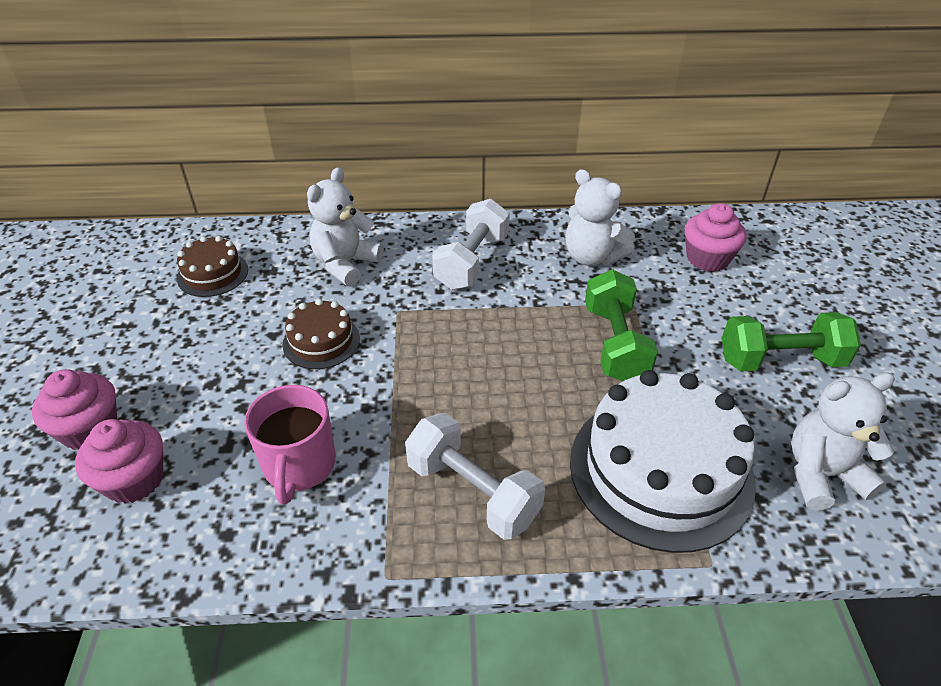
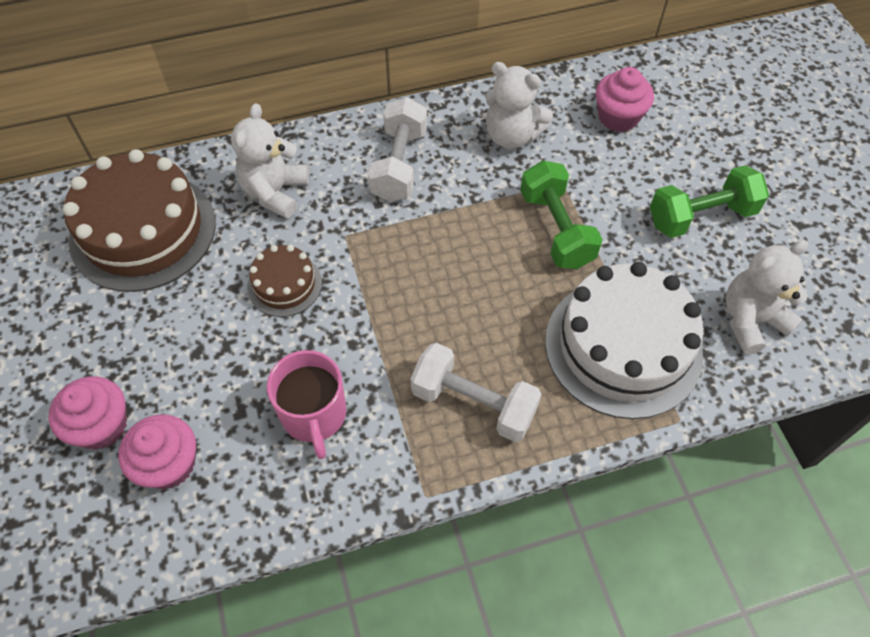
camera: 15 degrees left, 15 degrees up
brown cake [177,236,248,297] -> brown cake [63,149,216,292], size x2.01

